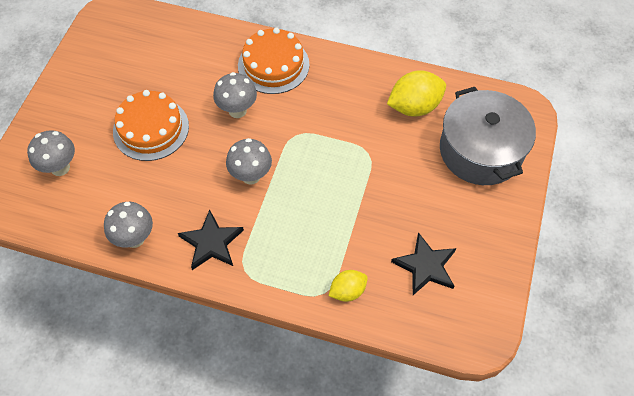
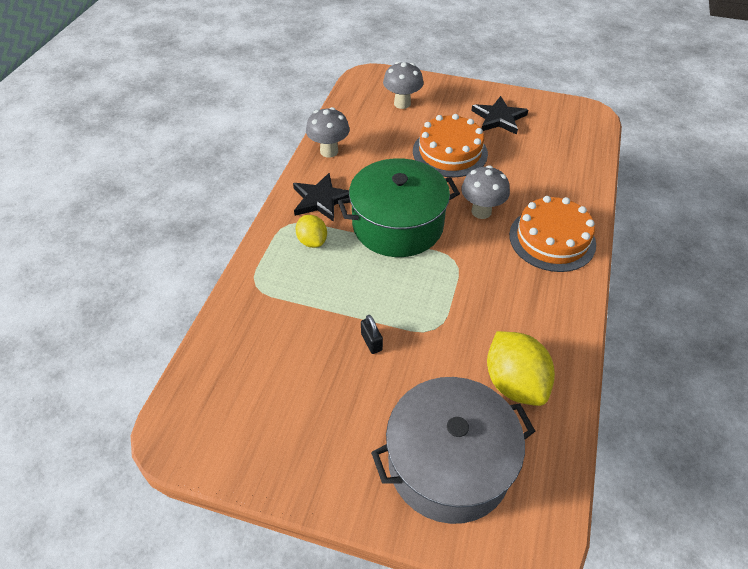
camera: 90 degrees right, 10 degrees down
grey mushroom [226,138,272,185] -> green pot [338,158,460,257]
yellow lemon [328,270,368,302] -> yellow lemon moved to [296,215,327,248]
black star [391,232,456,295] -> black star moved to [471,96,528,135]
none -> black padlock [361,315,383,354]

